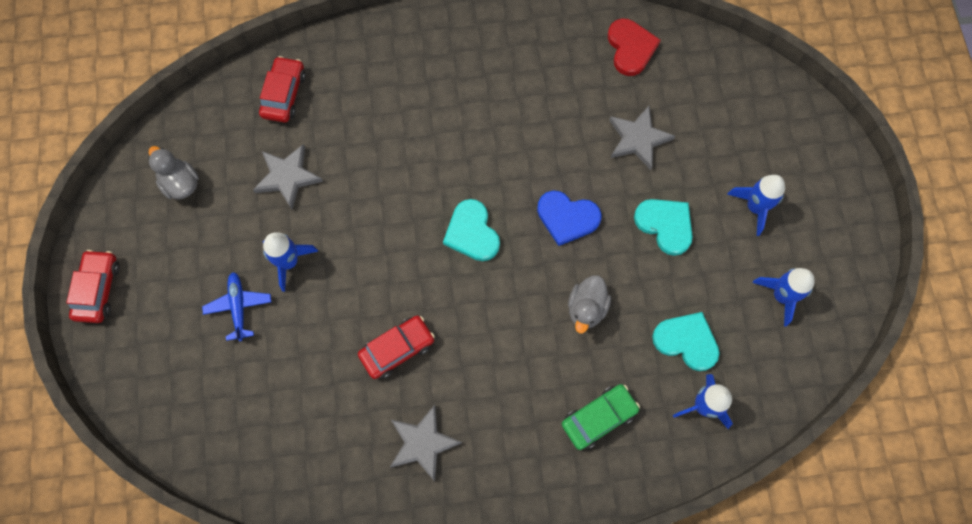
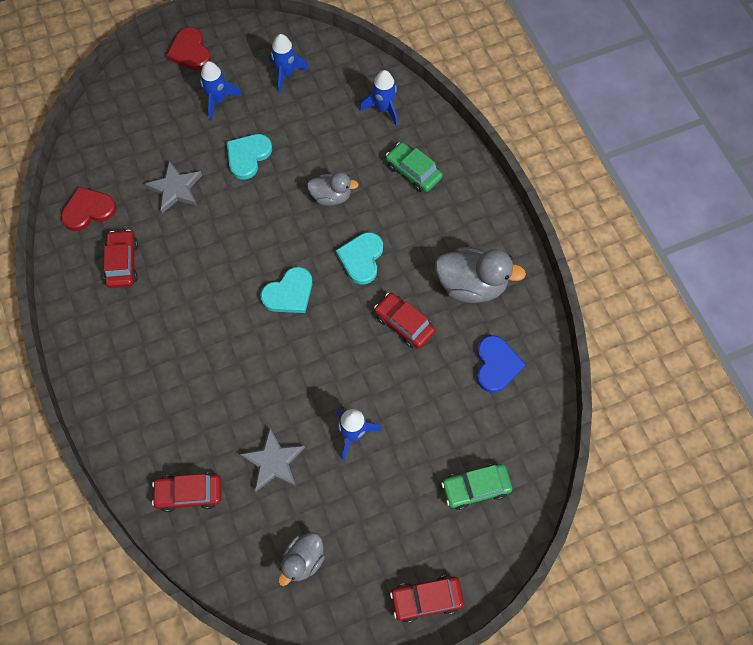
camera: 105 degrees left, 5 degrees down
blue plane [202,272,271,341] -> none
grey star [390,405,462,482] -> grey duck [435,247,526,303]
blue heart [537,191,602,246] -> blue heart moved to [477,335,526,393]
turquoise heart [652,312,720,371] -> turquoise heart moved to [336,232,383,285]
none -> red car [104,230,138,288]
none -> red heart [166,27,211,71]
none -> green car [441,464,512,510]

